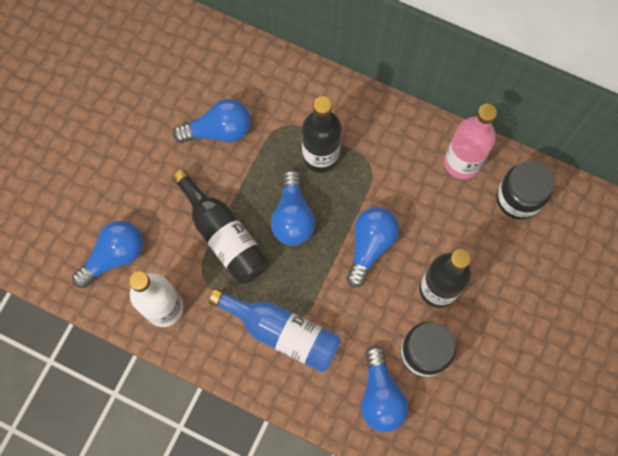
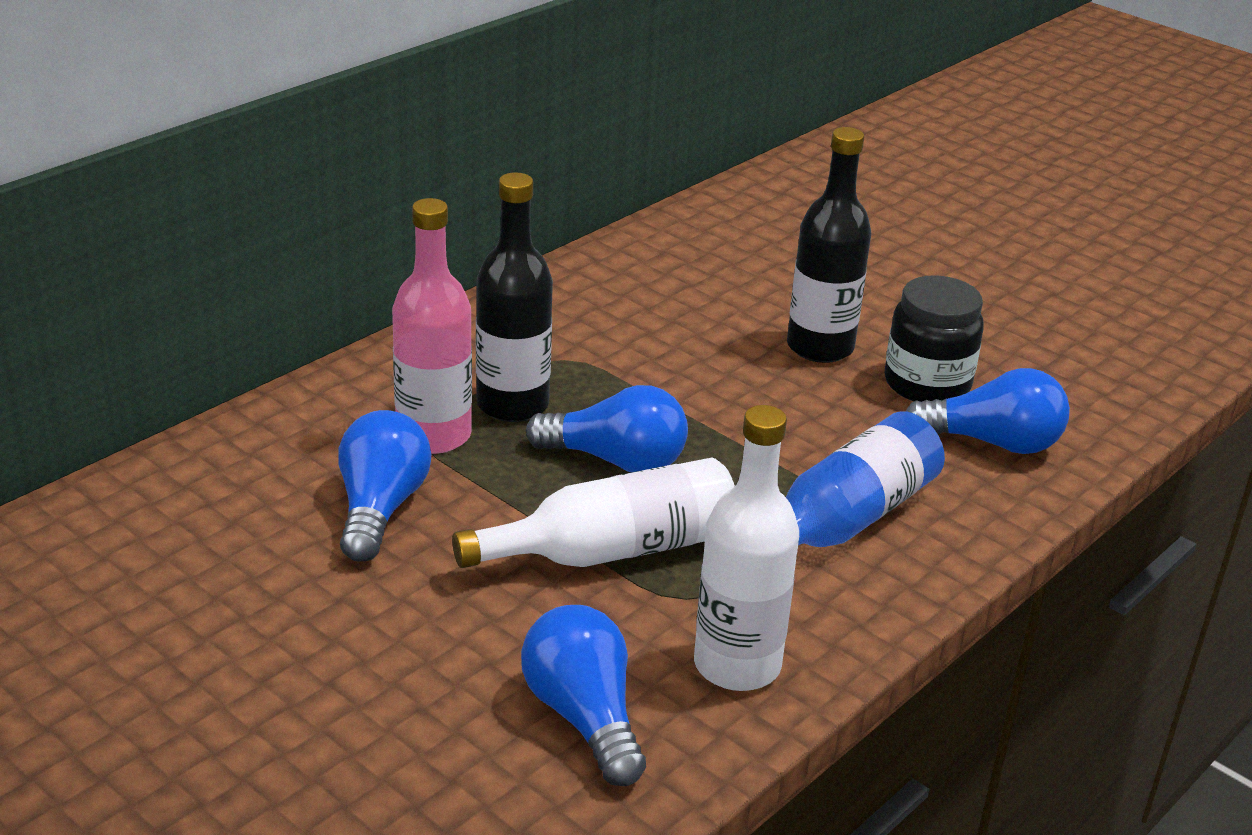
camera: 75 degrees left, 40 degrees down
black bottle [172,169,269,284] -> white bottle [452,457,735,568]
blue light bulb [346,207,399,287] -> none
pink bottle [444,104,497,179] -> pink bottle moved to [392,198,472,454]
black jar [496,160,554,219] -> none

